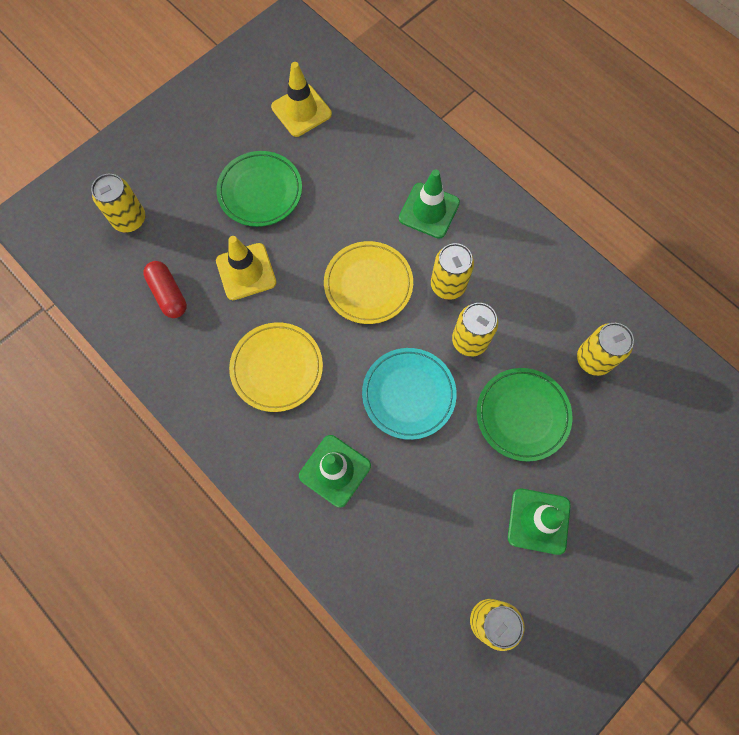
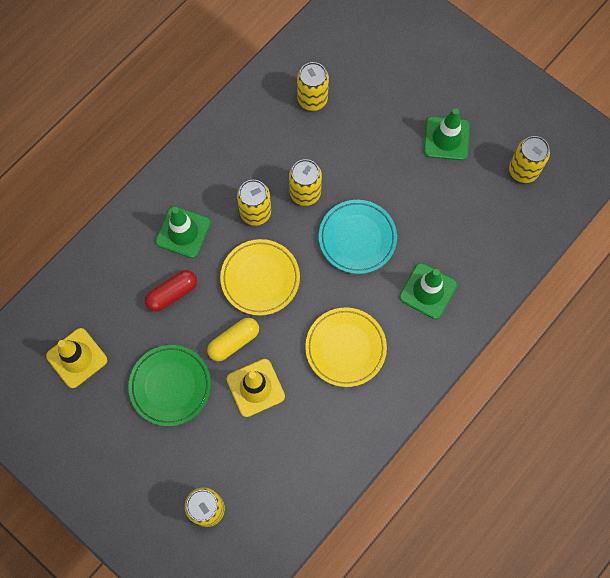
camera: 95 degrees left, 0 degrees up
red capsule [143,261,187,318] -> red capsule moved to [145,270,197,312]
green plate [477,368,572,462] -> none
none -> yellow capsule [207,318,259,361]

